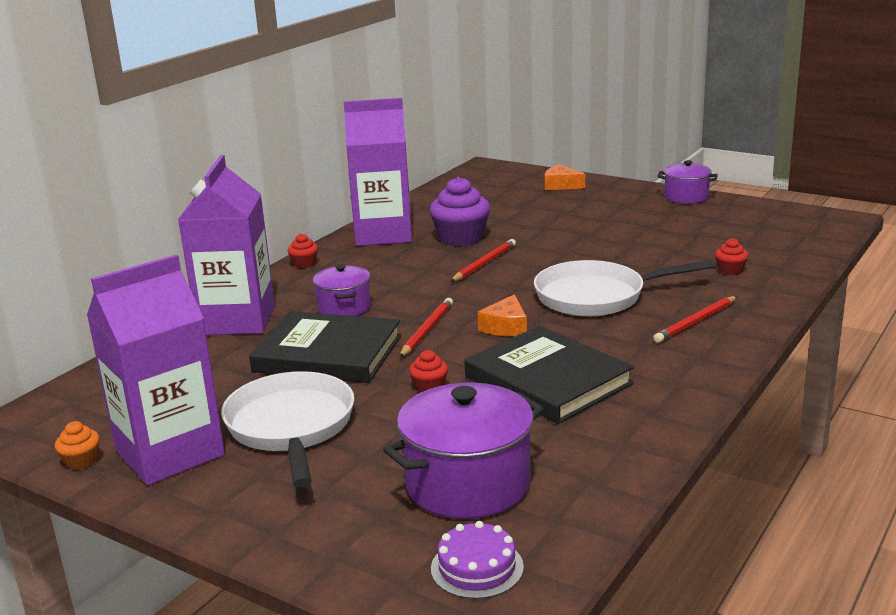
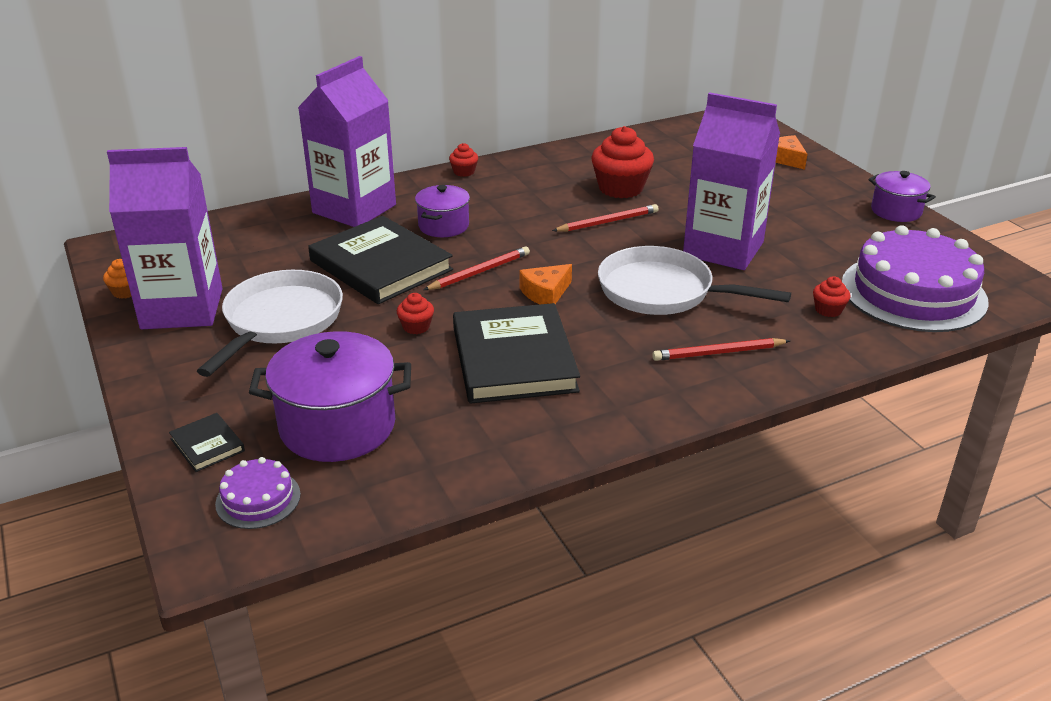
camera: 30 degrees right, 10 degrees up
purple carton [344,98,412,246] -> purple carton moved to [683,92,780,270]
purple cupcake [429,177,490,246] -> red cupcake [591,126,654,198]
none -> black book [169,413,245,472]
none -> purple cake [842,225,989,332]

